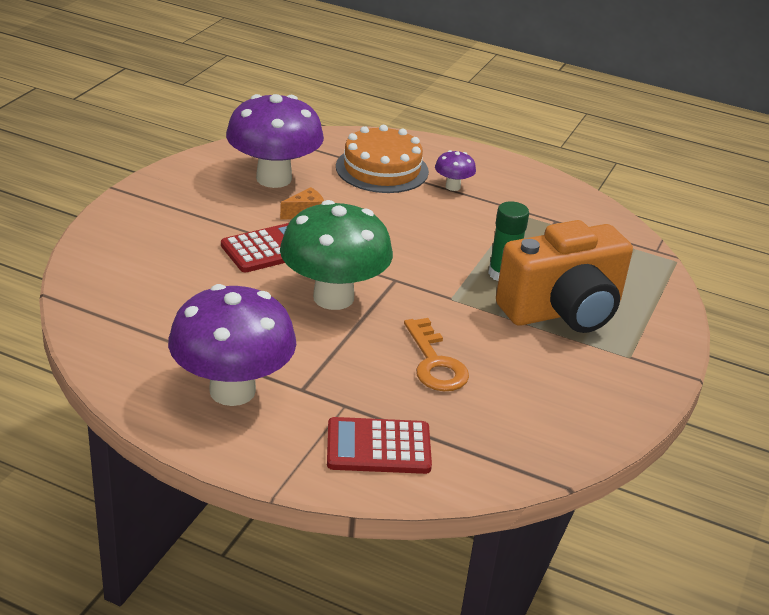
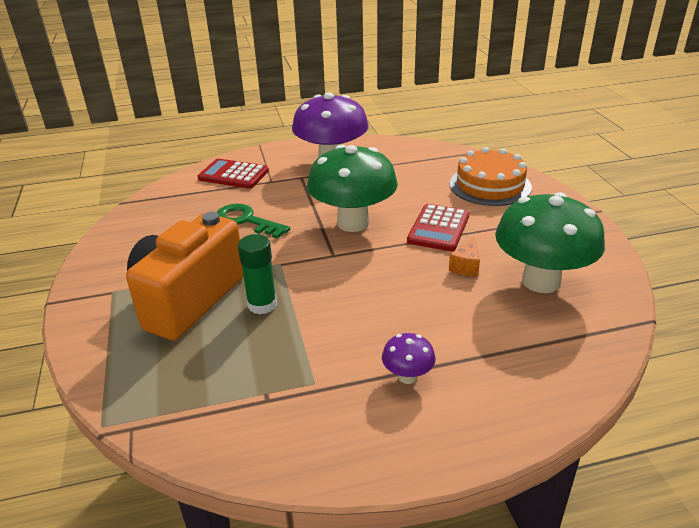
camera: 145 degrees right, 0 degrees up
purple mushroom [226,94,324,188] -> green mushroom [495,192,605,293]
red calculator [327,417,432,474] -> red calculator turned 120 degrees counterclockwise [198,159,269,189]
orange cake [336,125,429,193] -> orange cake moved to [449,147,532,206]
orange key [404,318,469,391] -> green key [217,203,290,239]

